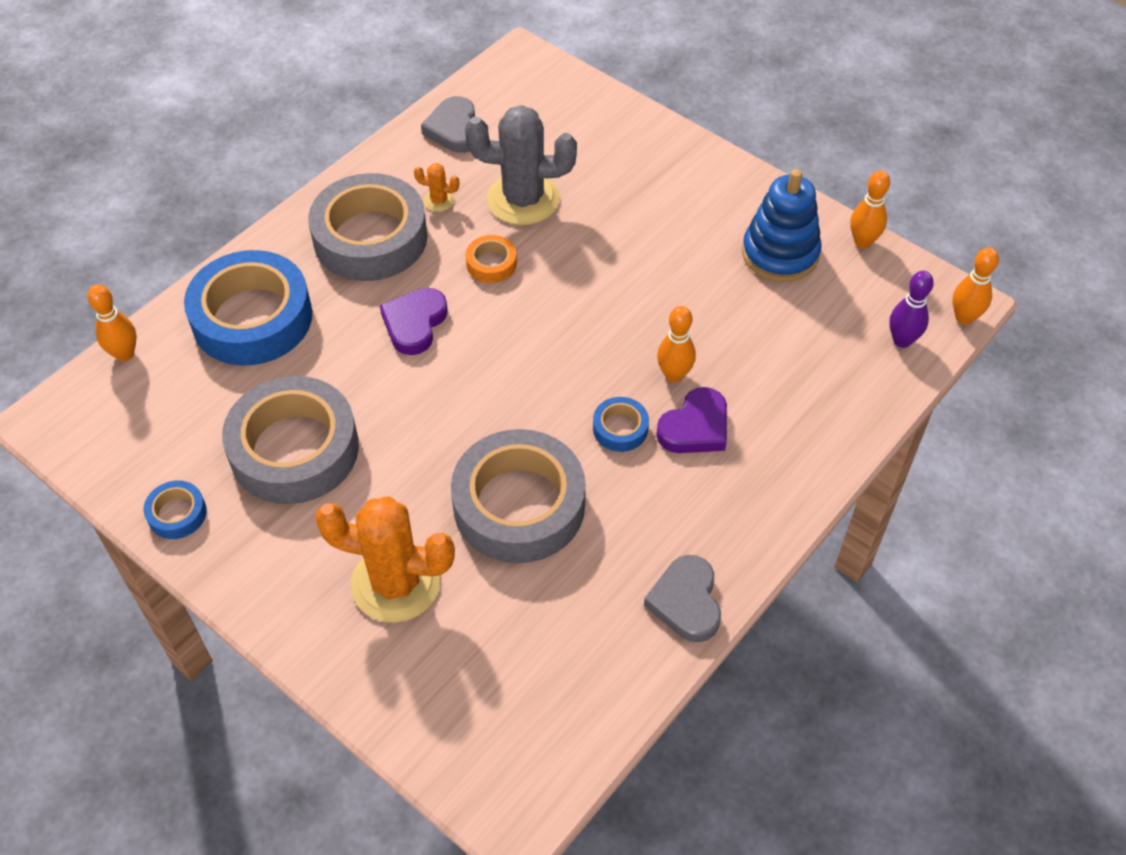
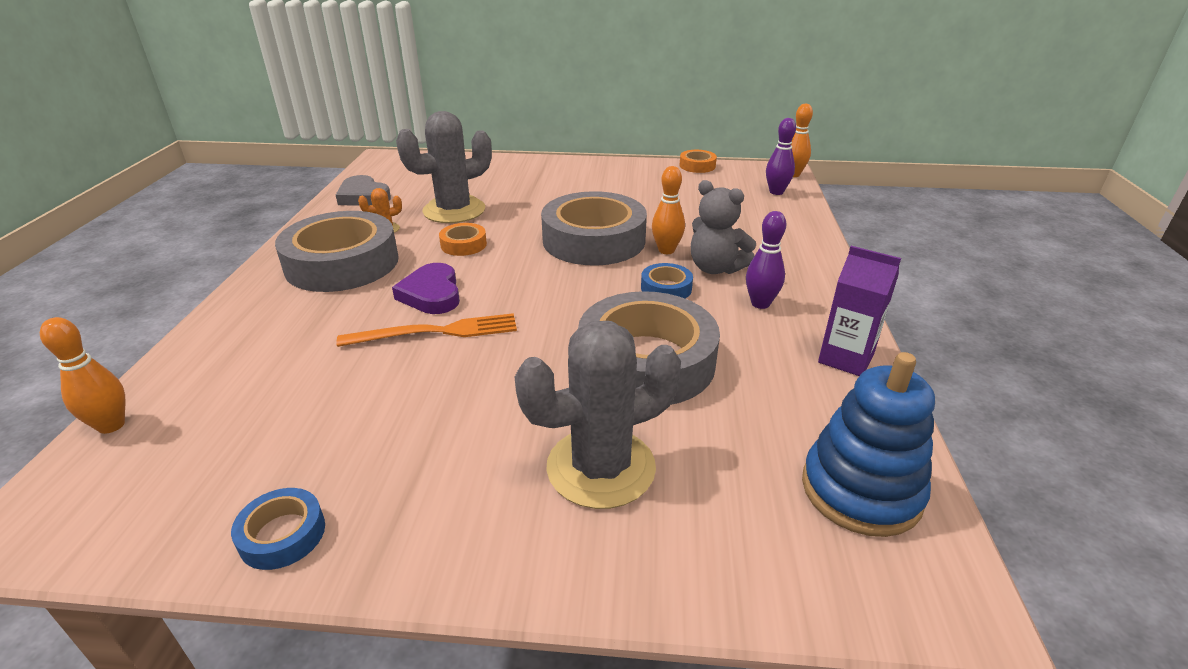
camera: 35 degrees left, 20 degrees down
blue tape [184,250,312,366] -> none
grey tape [222,376,359,504] -> grey tape moved to [541,191,647,266]
orange cactus [315,496,455,623] -> grey cactus [515,321,681,509]
grey heart [644,555,721,642] -> purple carton [818,246,901,376]
purple heart [656,387,727,453] -> grey teddy bear [691,180,756,274]
blue stacking toy [742,169,822,282] -> blue stacking toy moved to [802,352,935,537]
orange bowling pin [850,170,890,248] -> orange tape [680,150,717,173]
none -> orange fork [336,313,517,347]
none -> purple bowling pin [746,211,786,309]

